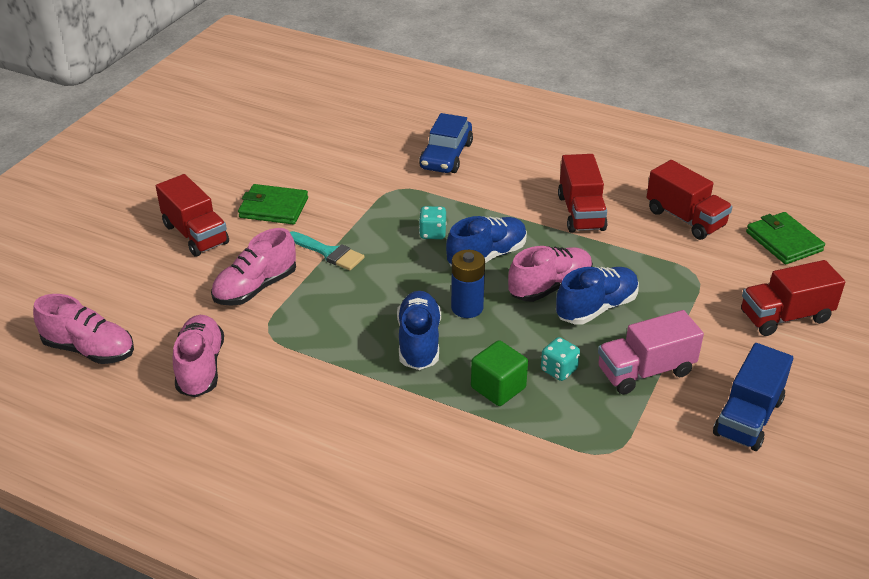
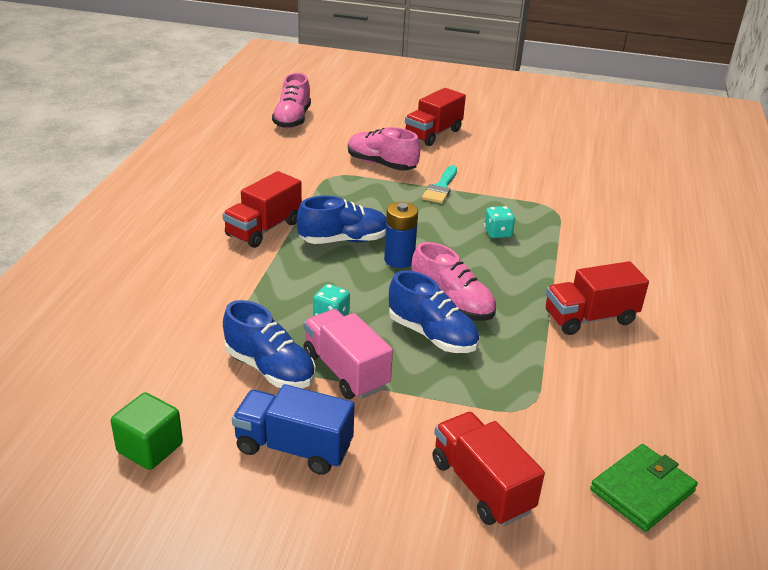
camera: 75 degrees right, 5 degrees down
pink shoe [173,315,224,397] -> none
green wallet [238,184,308,224] -> none
blue car [419,113,473,173] -> none
blue shoe [446,216,527,267] -> blue shoe moved to [223,300,316,388]
green cube [471,340,528,406] -> green cube moved to [111,392,183,470]
red truck [647,160,733,240] -> red truck moved to [223,171,302,248]

